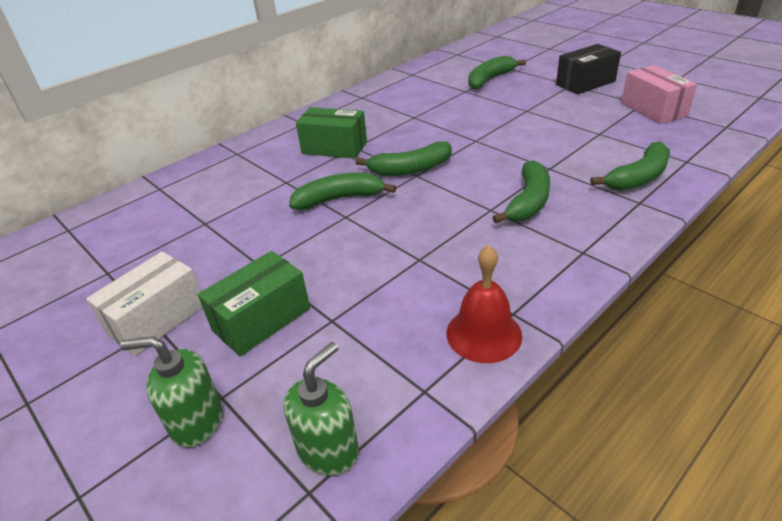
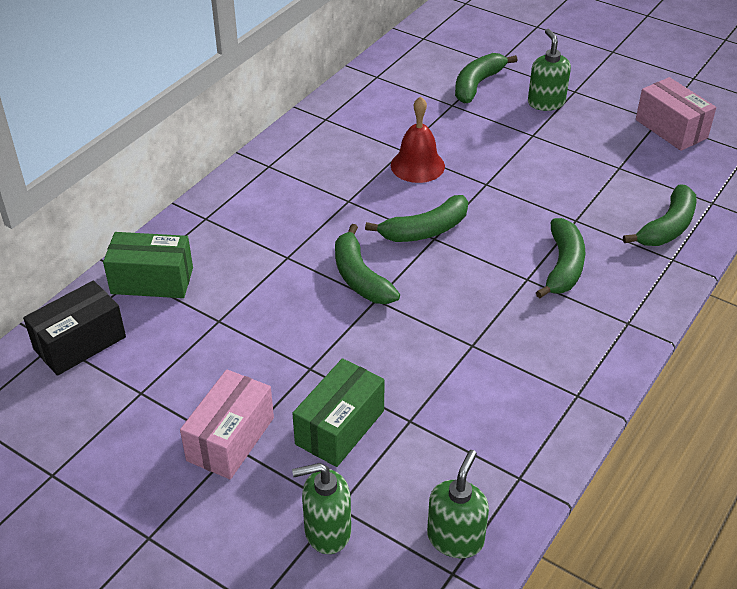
camera: 15 degrees left, 5 degrees up
white box [86,251,202,356] -> pink box [180,369,274,479]
green banana [289,172,396,210] -> green banana turned 90 degrees counterclockwise [335,224,400,304]
green box [296,107,367,159] -> green box moved to [103,232,193,298]
red bell [447,245,522,363] -> red bell moved to [391,96,445,183]
black box [556,44,621,95] -> black box moved to [23,280,126,376]
none -> green soap dispenser [528,29,571,111]

